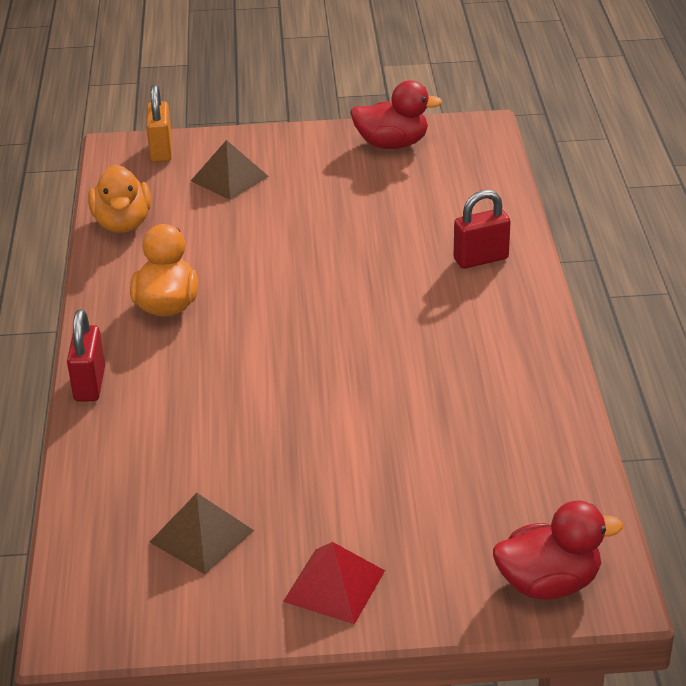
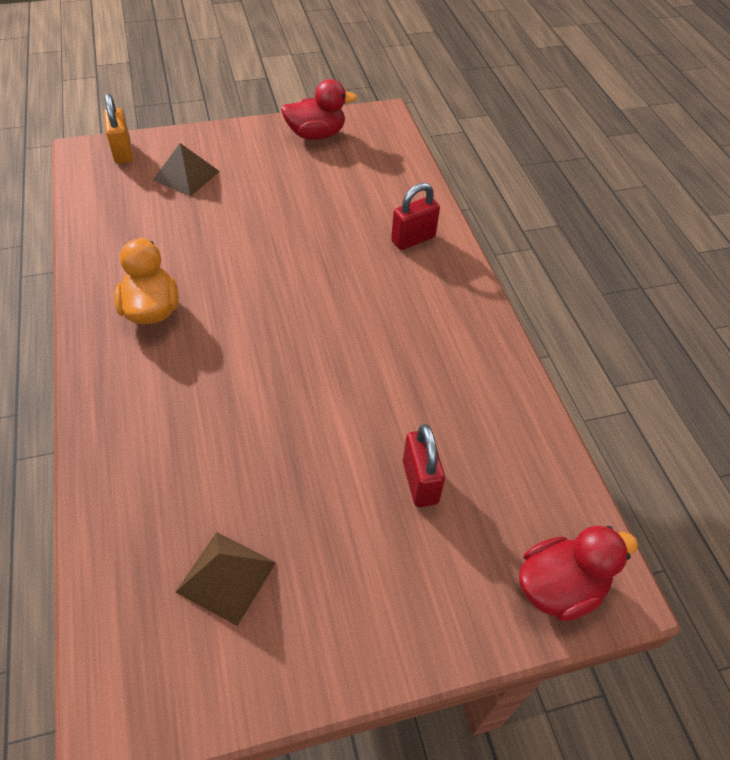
camera: 15 degrees left, 15 degrees up
red padlock [67,309,105,402] -> red padlock moved to [403,424,445,507]
orange duck [88,165,151,233] -> none
red pyramid [283,542,385,624] -> none

